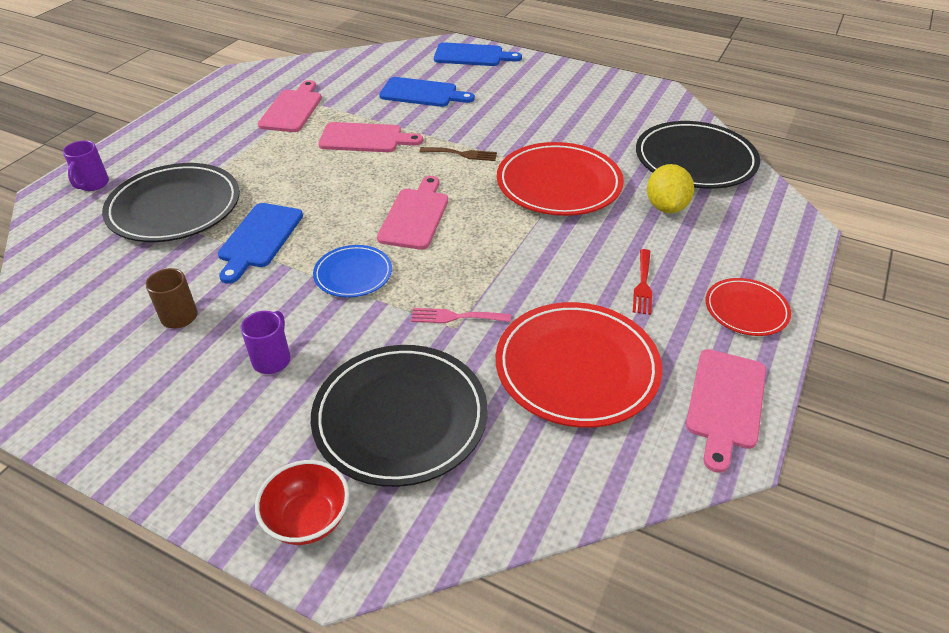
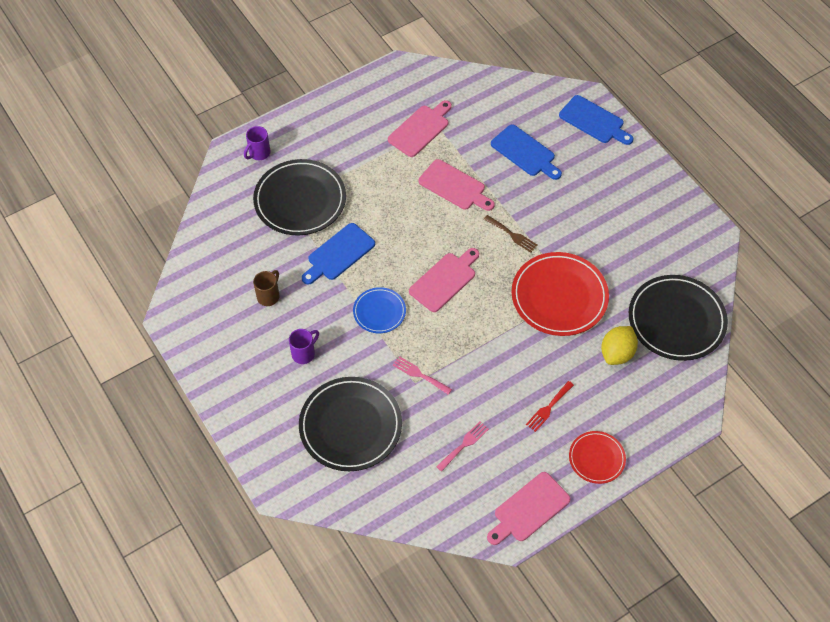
camera: 30 degrees right, 15 degrees up
red bowl [255,460,349,545] -> none
red plate [496,302,662,428] -> pink fork [436,421,489,472]

